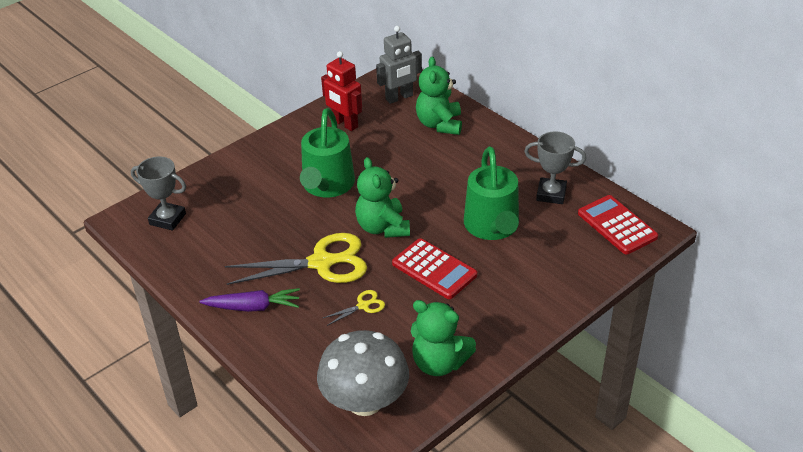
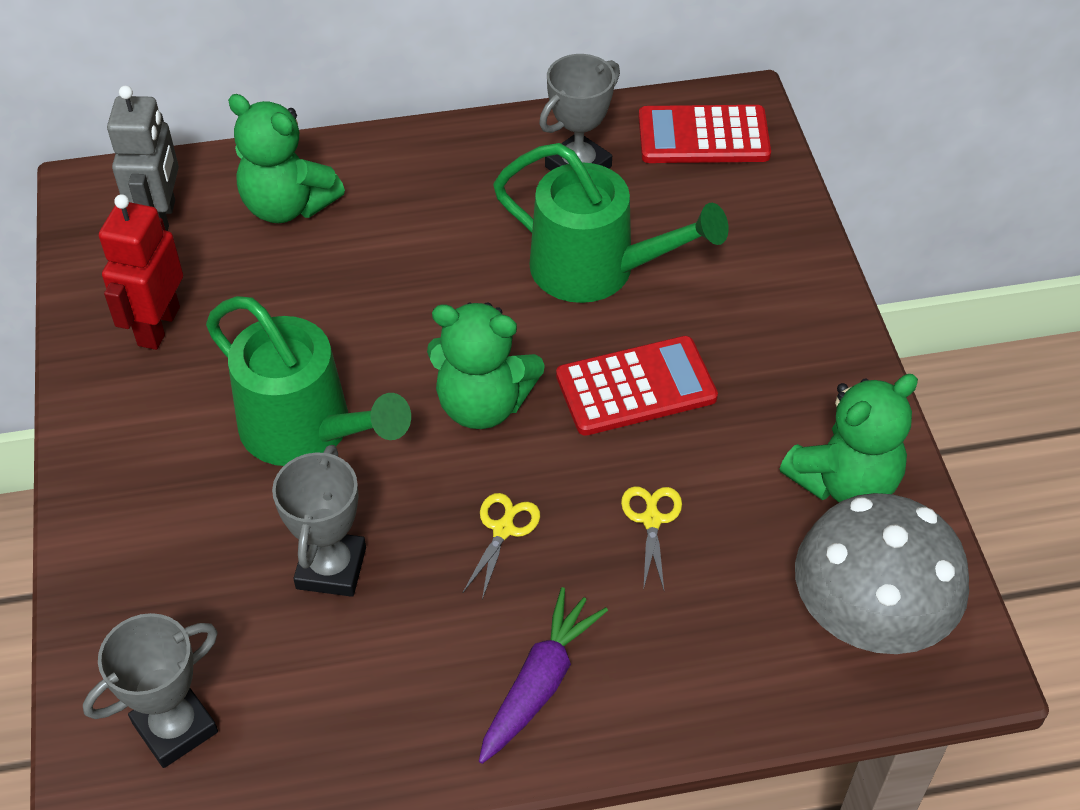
camera: 60 degrees left, 10 degrees up
yellow scissors [225,233,367,285] -> yellow scissors [462,493,540,600], size x0.44
red robot [321,51,362,131] -> red robot turned 120 degrees clockwise [99,194,183,350]
none -> grey trophy [272,445,366,597]

